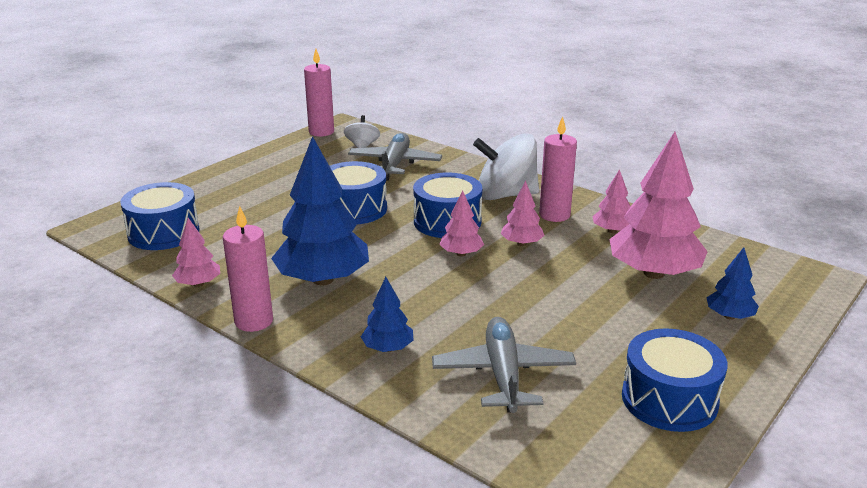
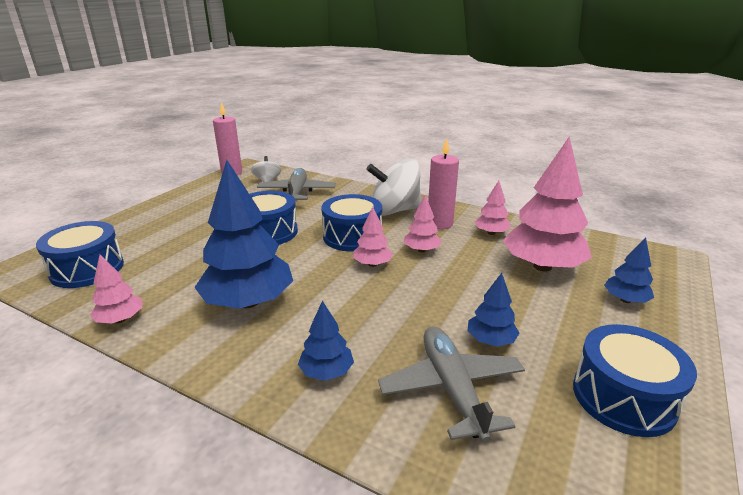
camera: 10 degrees left, 0 degrees up
pink candle [223,206,273,332] -> none
none -> blue tree [467,273,519,346]

